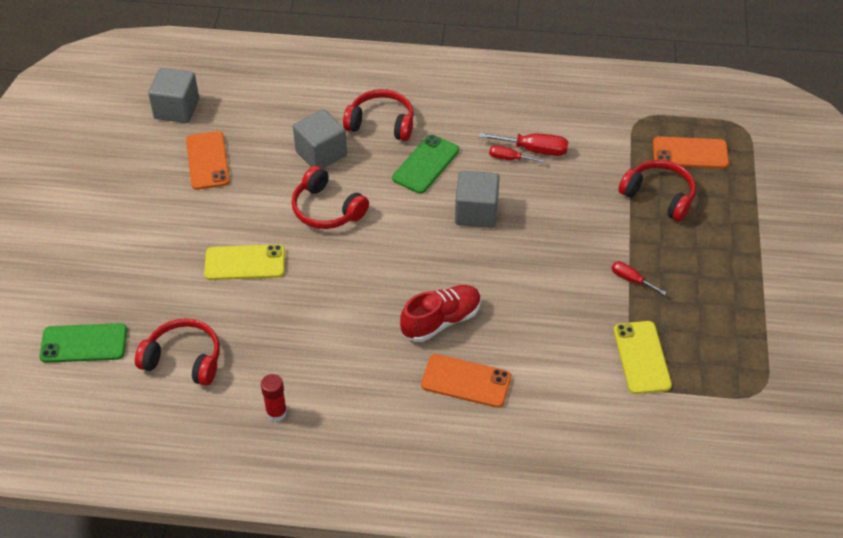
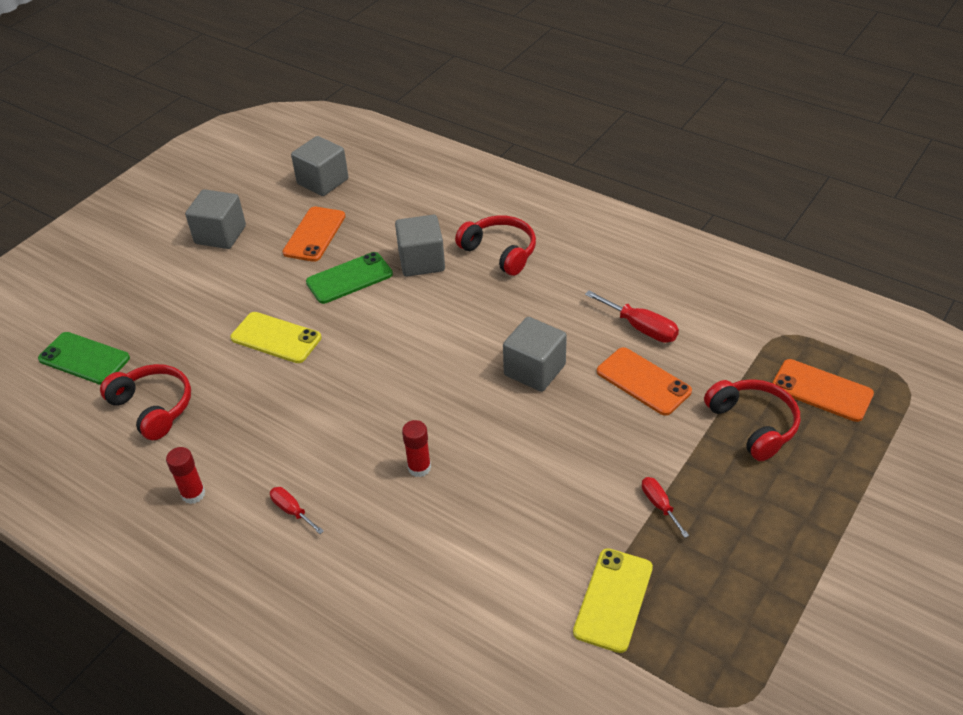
camera: 30 degrees right, 5 degrees down
red headphones [292,166,369,229] -> none
green phone [392,135,459,194] -> green phone moved to [306,252,393,304]
red shoe [400,285,481,342] -> red glue stick [402,420,431,477]
orange phone [421,354,511,408] -> orange phone moved to [597,347,692,416]
red screwdriver [489,145,545,163] -> red screwdriver moved to [270,487,324,534]
none -> grey cube [185,189,246,249]

